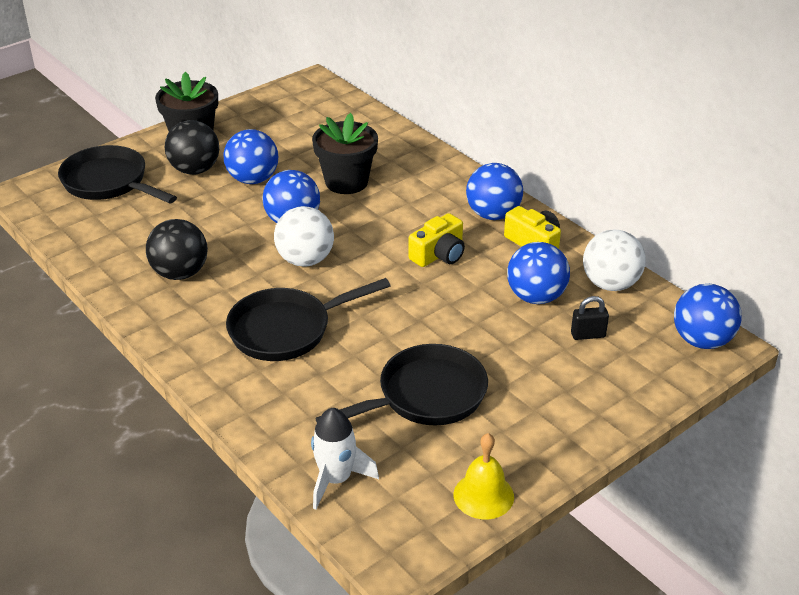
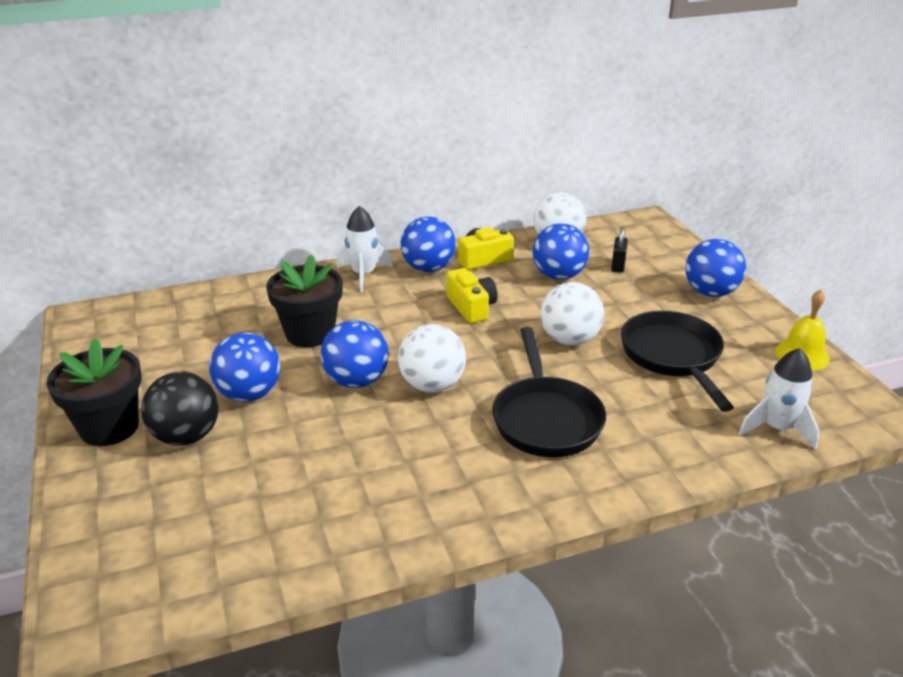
camera: 70 degrees left, 5 degrees down
black pan [58,145,177,203] -> none
black ball [146,219,208,280] -> none
blue ball [674,284,742,349] -> blue ball moved to [685,239,746,297]
none -> white rocket [337,206,393,292]
none -> white ball [541,282,604,345]

